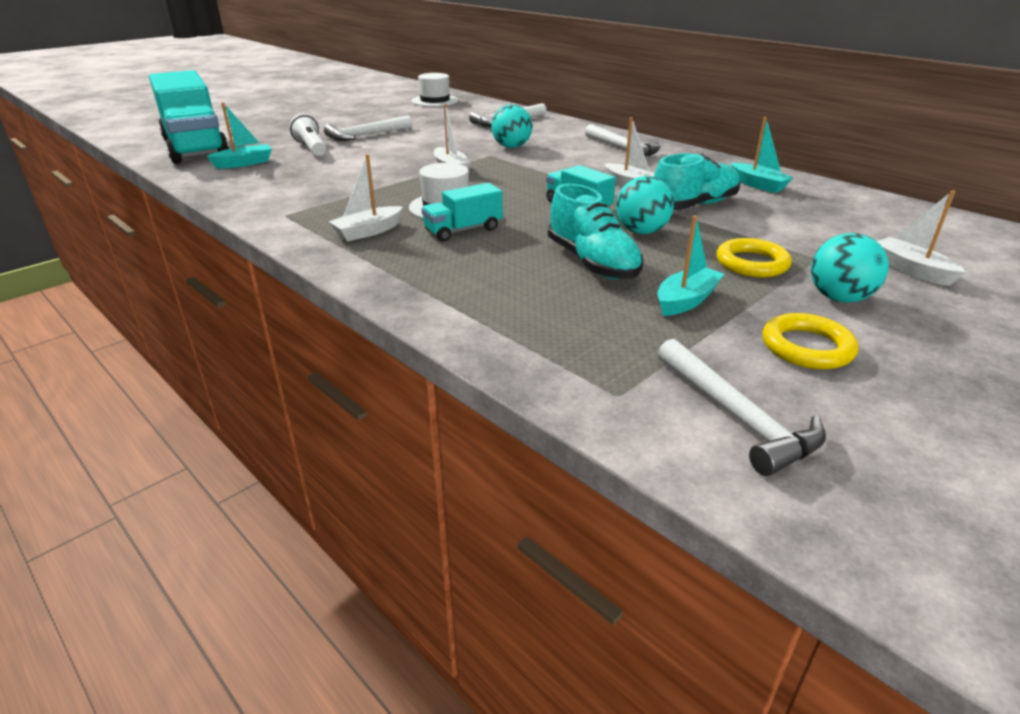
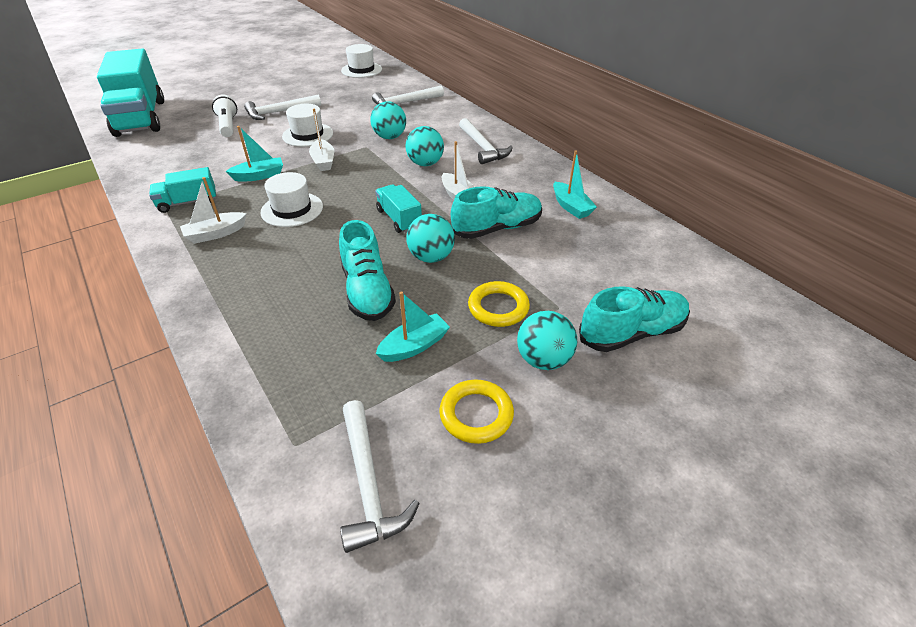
camera: 10 degrees right, 10 degrees up
turquoise boat [207,102,272,168] -> turquoise boat moved to [226,126,283,182]
turquoise truck [422,183,503,241] -> turquoise truck moved to [149,167,216,213]
white boat [877,190,965,286] -> turquoise shoe [579,286,690,352]
none -> white hat [282,104,333,147]
none -> turquoise ball [406,126,444,166]

